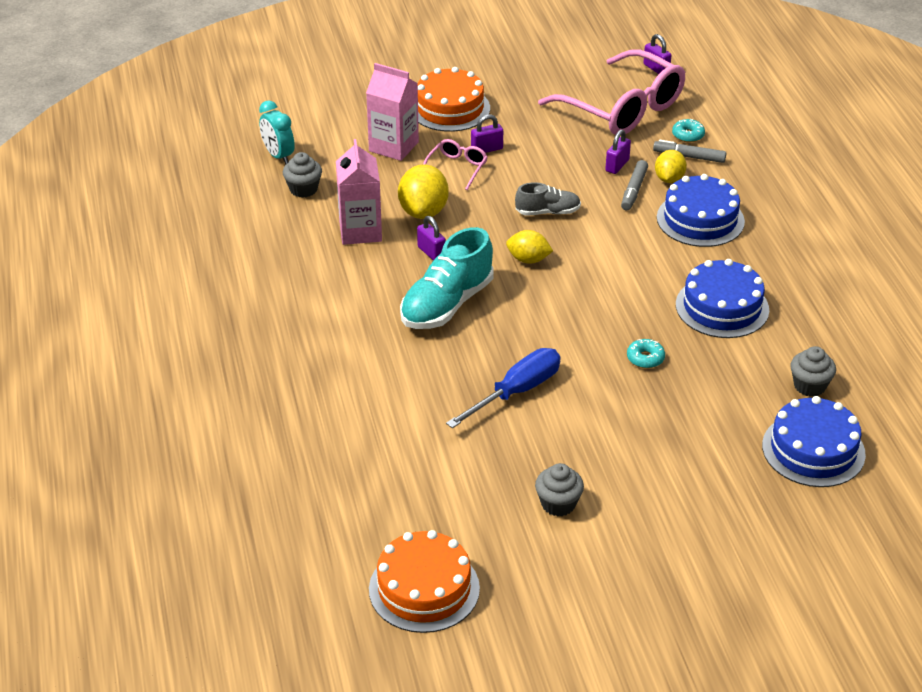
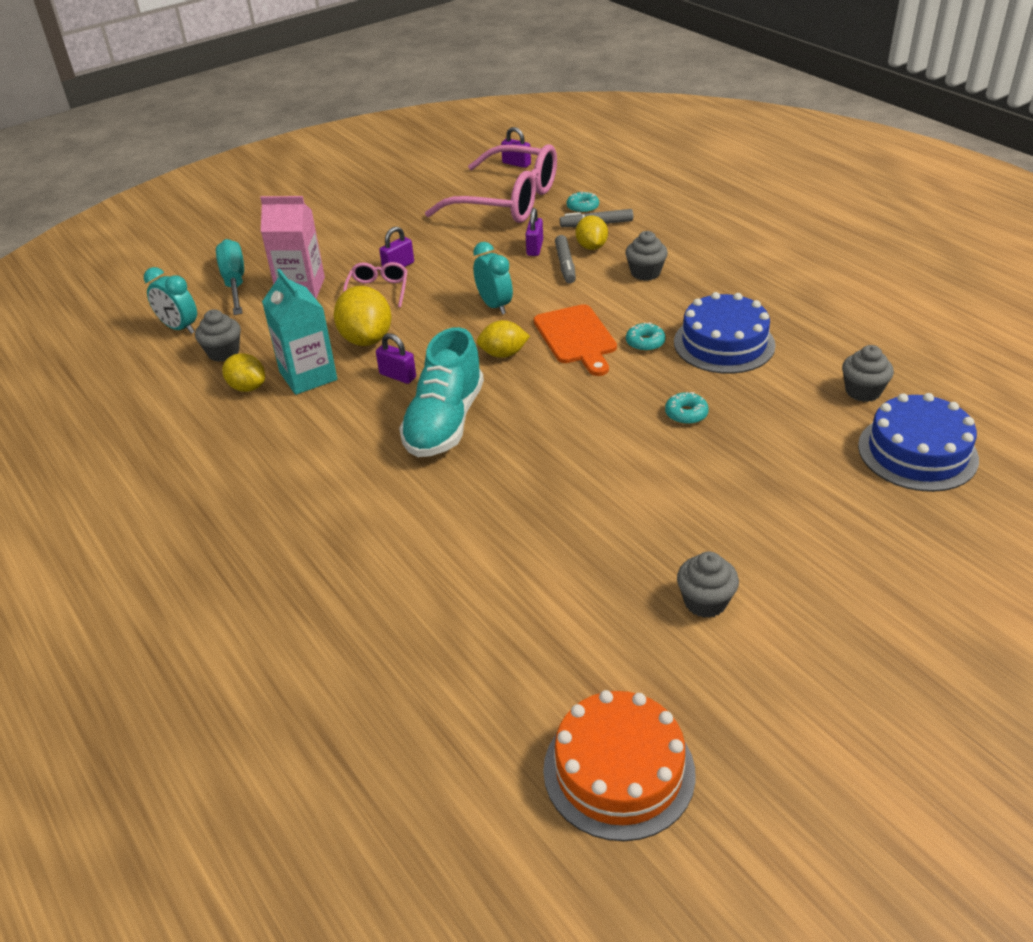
camera: 20 degrees left, 0 degrees up
pink carton [336,139,382,245] -> turquoise carton [262,269,337,395]
orange cake [418,67,490,132] -> none
blue screwdriver [446,348,561,428] -> none
grey shoe [515,182,581,216] -> turquoise clock [473,242,513,314]
blue cake [657,174,745,247] -> grey cupcake [625,231,668,281]
none -> turquoise screwdriver [216,239,244,315]
none -> yellow lemon [222,353,265,392]
none -> orange cutting board [534,304,617,376]
none -> turquoise donut [626,323,666,352]

